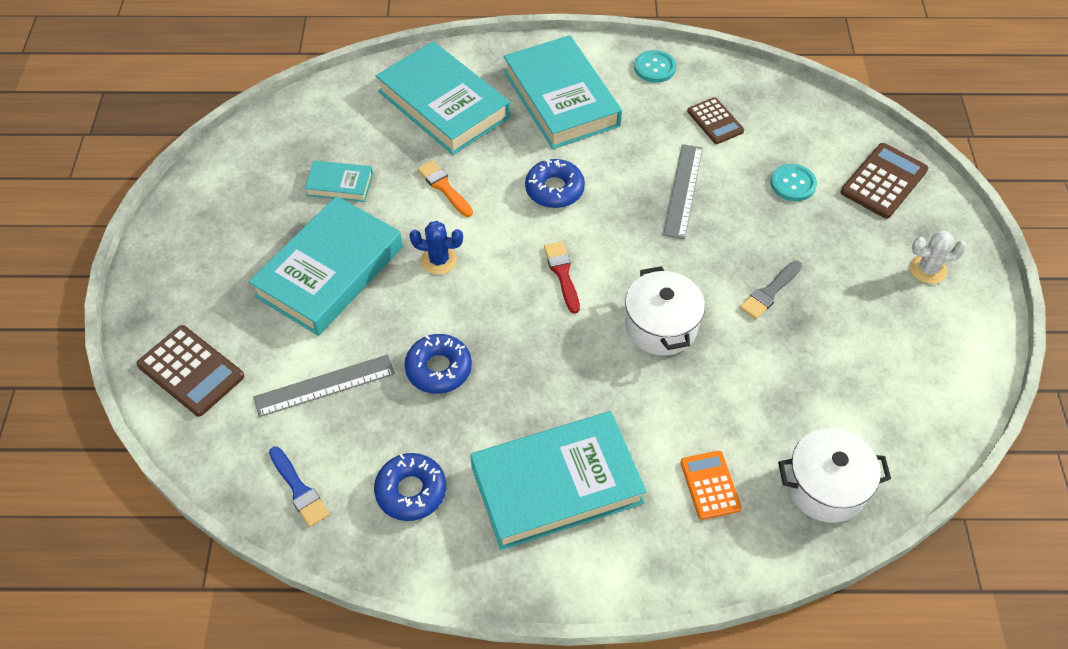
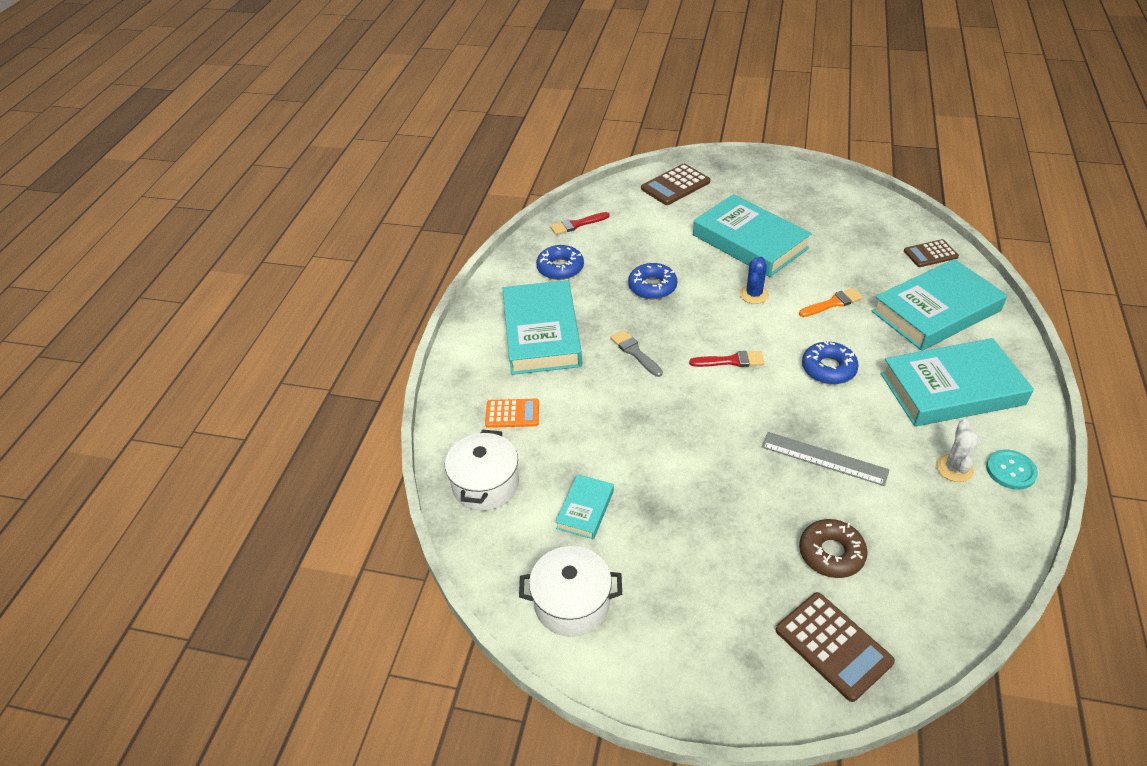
camera: 105 degrees right, 10 degrees down
grey ruler [253,355,395,417] -> none
blue brush [269,447,330,527] -> red brush [550,212,610,235]
turquoise book [305,161,373,202] -> turquoise book moved to [556,474,614,539]
white pot [625,266,705,356] -> white pot moved to [519,546,622,637]
brown calculator [687,97,744,144] -> brown calculator moved to [904,239,959,267]
grey brush [740,260,802,319] -> grey brush moved to [610,330,663,377]
turquoise button [770,164,817,201] -> brown donut [799,519,868,578]
white cactus [910,230,967,284] -> white cactus moved to [936,419,979,482]

